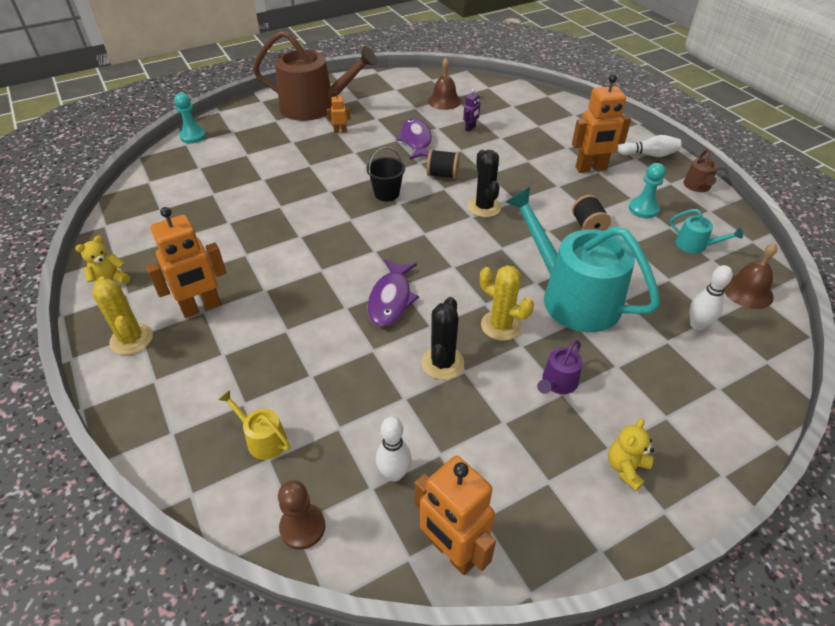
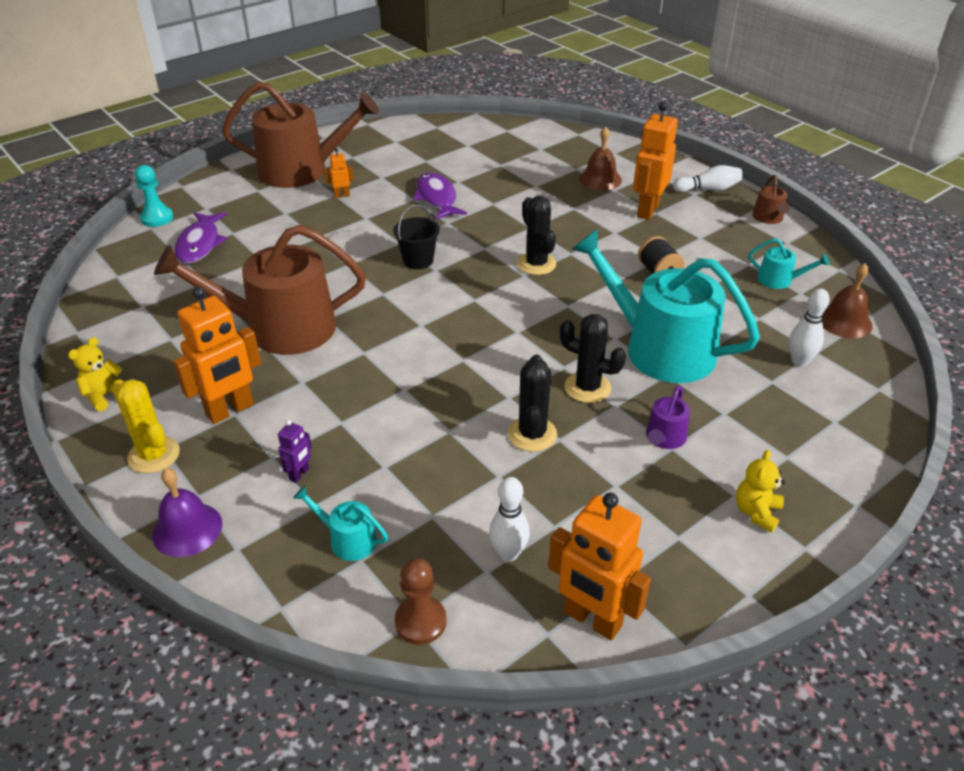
camera: 10 degrees left, 5 degrees down
yellow watering can [218,390,290,460] -> turquoise watering can [293,486,388,561]
purple fish [368,259,419,327] -> purple fish moved to [175,212,227,263]
black spool [427,149,460,179] -> none
brown bell [428,58,461,110] -> brown bell moved to [579,126,622,190]
purple robot [463,89,480,132] -> purple robot moved to [278,420,312,483]
yellow cactus [480,265,534,341] -> black cactus [560,314,626,403]
orange robot [572,74,631,173] -> orange robot turned 135 degrees clockwise [633,102,678,220]
turquoise pawn [629,163,666,218] -> none
none -> purple bell [152,468,222,557]
none -> brown watering can [154,225,366,355]

